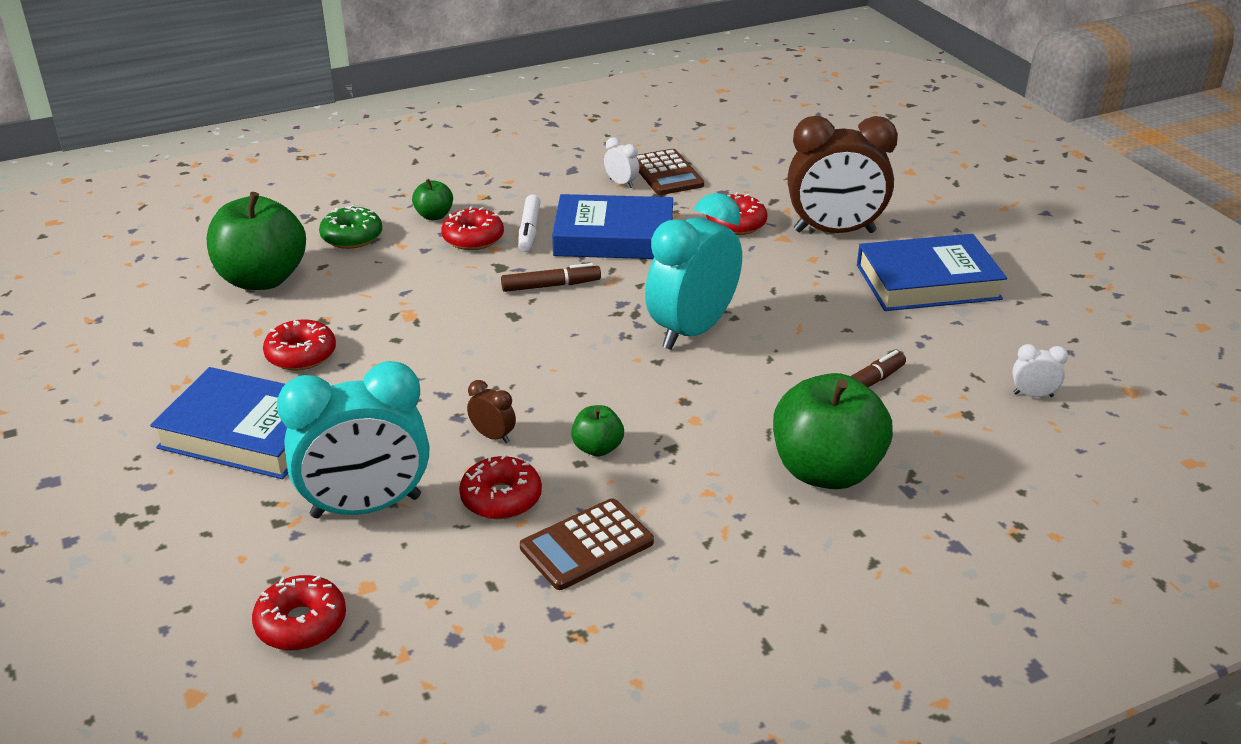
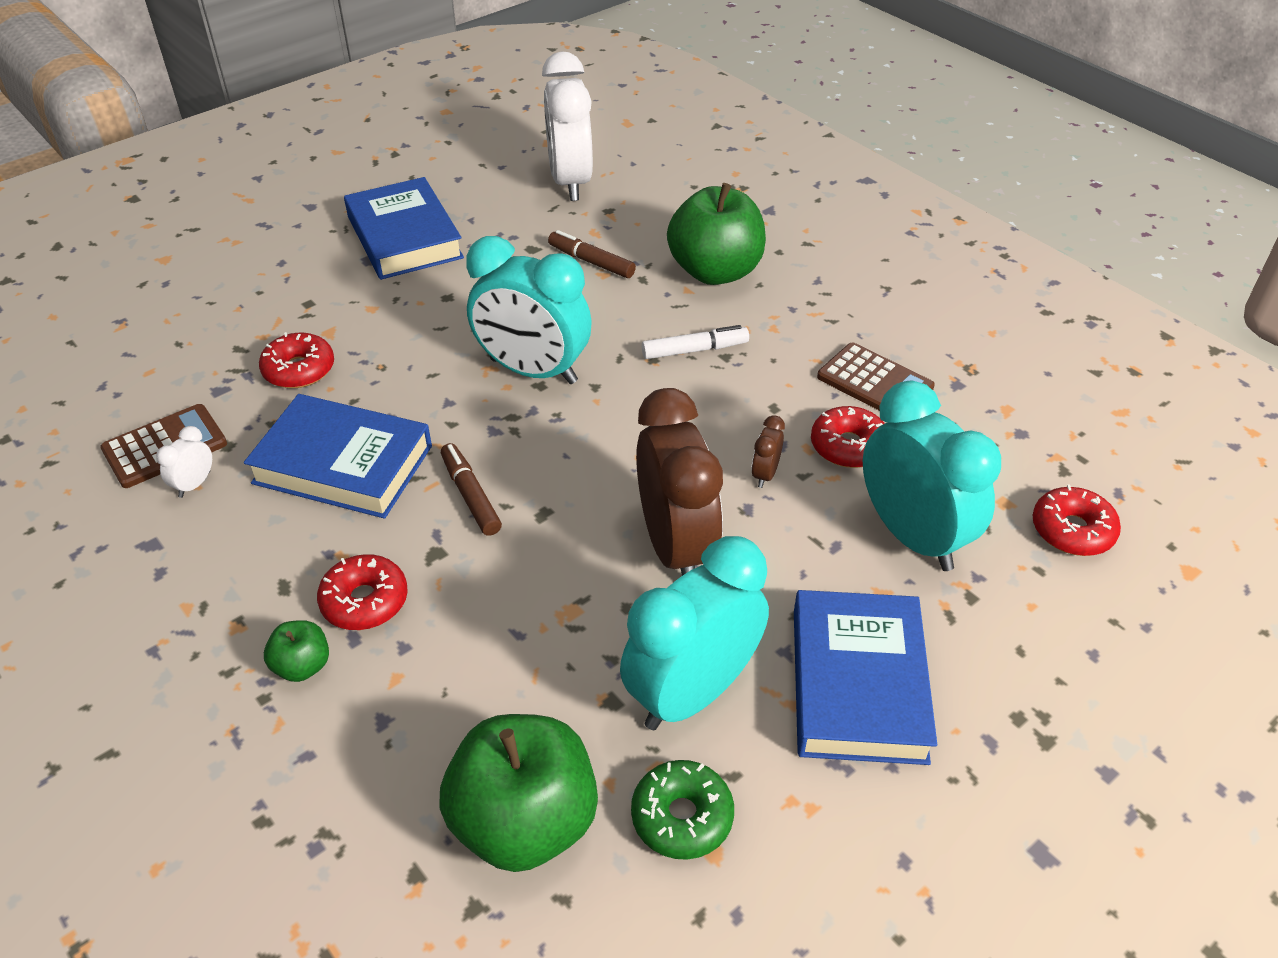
camera: 105 degrees left, 10 degrees up
red donut [263,319,336,371] -> turquoise clock [620,536,769,730]
green donut [319,205,382,249] -> green donut moved to [631,760,734,860]
white marker [518,195,541,252] -> white marker moved to [642,325,749,359]
blue book [552,194,673,259] -> blue book turned 60 degrees counterclockwise [244,394,432,519]
green apple [571,405,624,457] -> none
brown clock [788,116,898,233] -> brown clock moved to [636,388,723,576]
white clock [1012,344,1068,397] -> white clock [542,51,593,201], size x2.50

